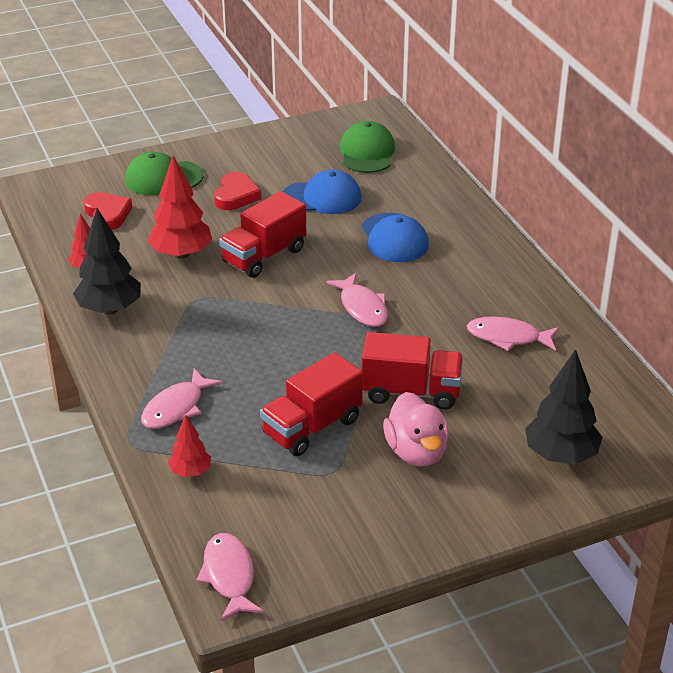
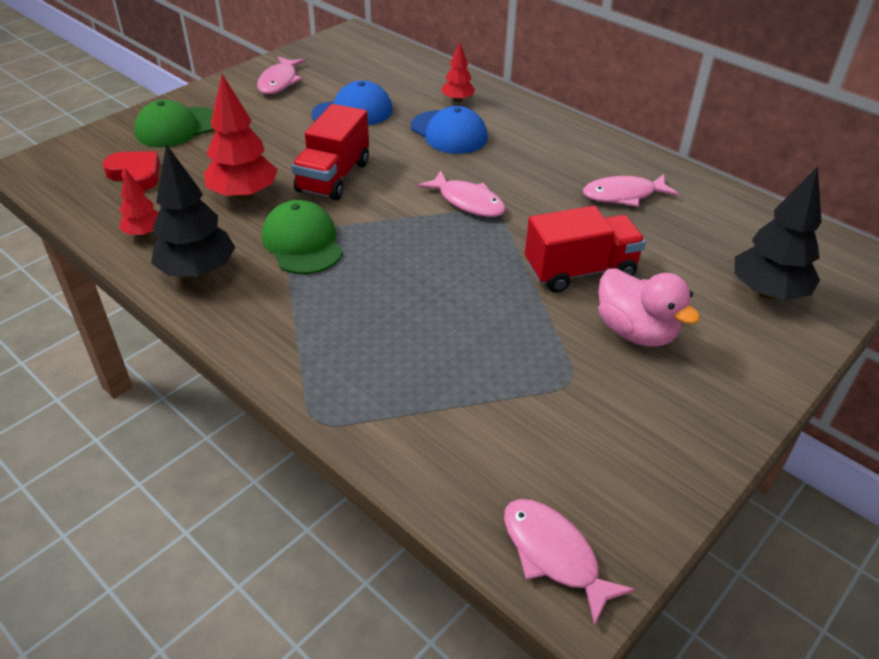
camera: 25 degrees left, 5 degrees up
pink fish [141,368,222,429] -> pink fish moved to [257,56,306,94]
red tree [168,415,211,477] -> red tree moved to [442,42,475,103]
red heart [214,172,261,210] -> none
red truck [260,352,363,456] -> none
green cap [340,121,395,173] -> green cap moved to [262,200,342,274]

